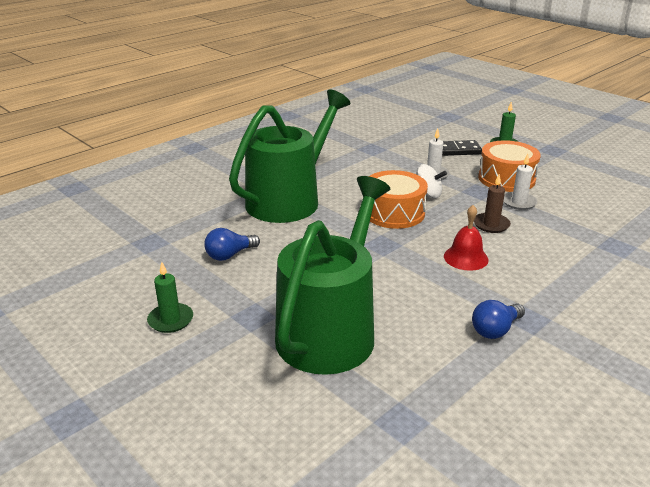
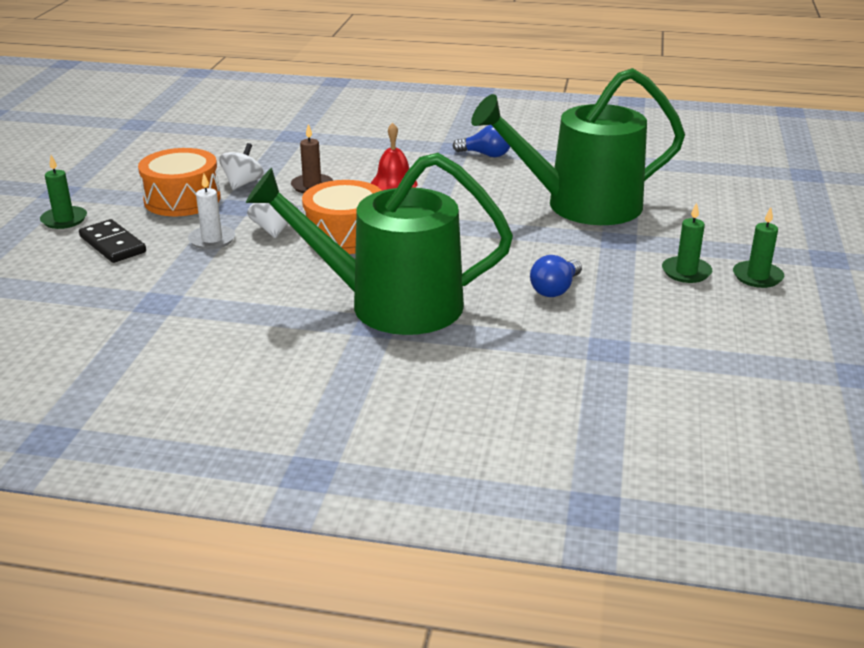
camera: 125 degrees left, 0 degrees up
blue light bulb [204,228,260,261] -> blue light bulb turned 105 degrees clockwise [530,255,582,297]
white candle [503,154,537,210] -> white spinning top [219,143,264,190]
none -> green candle [733,207,784,288]

